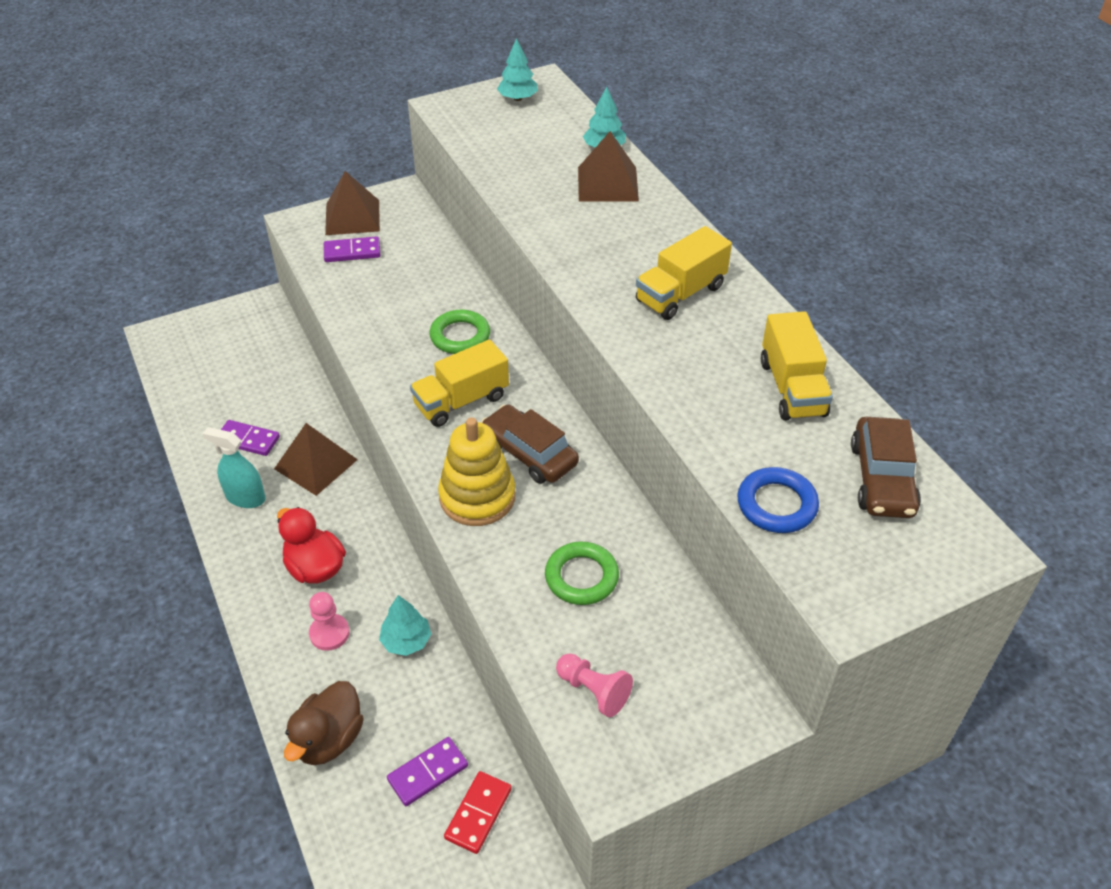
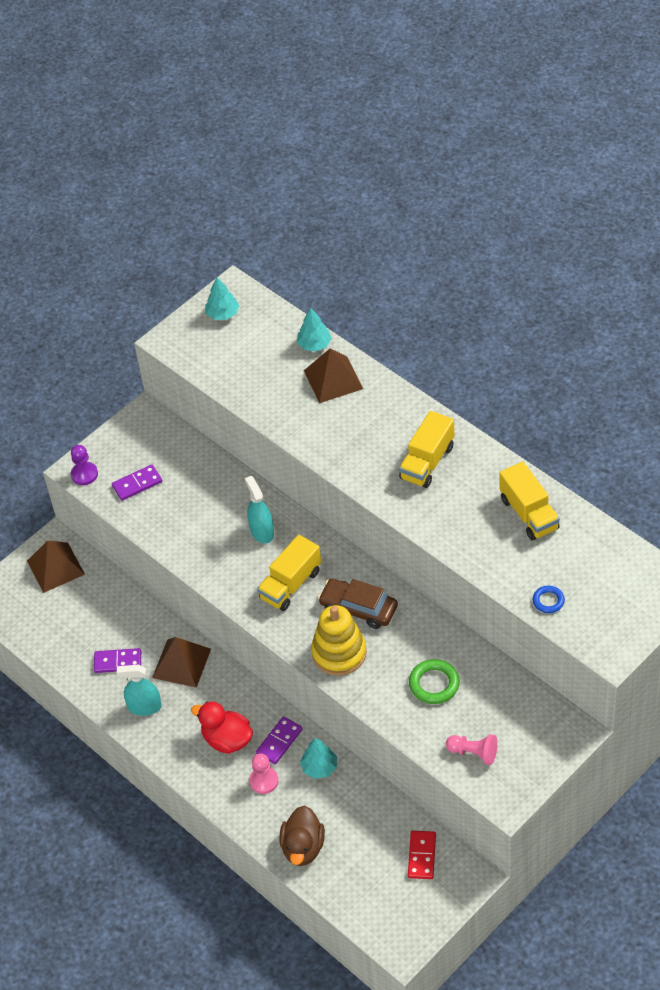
camera: 15 degrees left, 5 degrees up
brown pyramid [325,171,380,235] -> brown pyramid moved to [27,541,85,593]
purple domino [387,737,468,806] -> purple domino moved to [256,717,302,764]
green ring [430,310,490,354] -> turquoise spray bottle [245,476,274,544]
blue ring [737,467,819,533] -> blue ring [533,586,565,613], size x0.62
brown car [851,417,921,518] -> none
none -> purple pawn [71,445,98,485]

